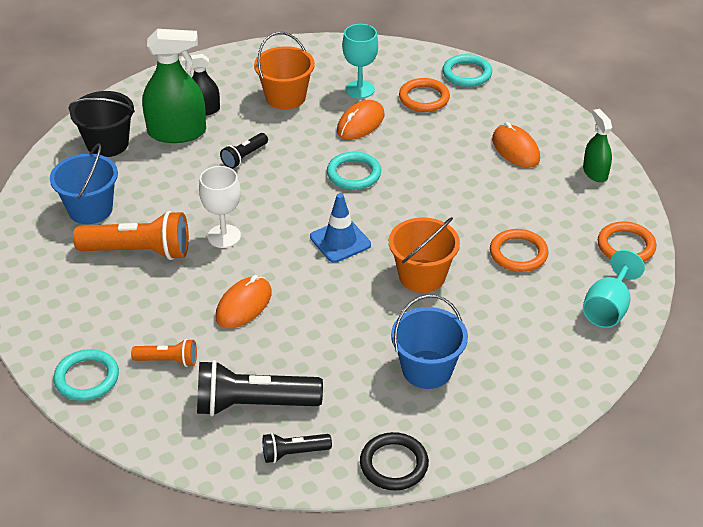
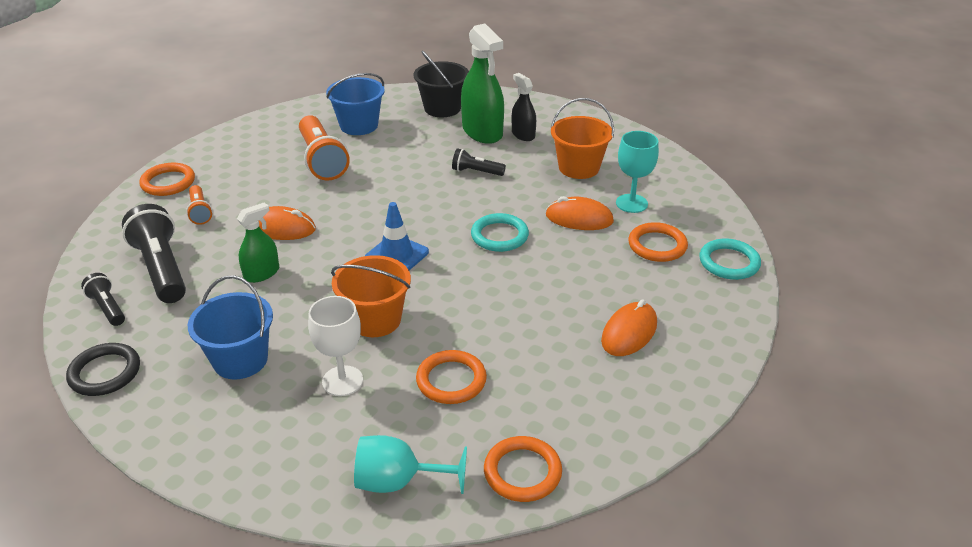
camera: 65 degrees right, 5 degrees down
turquoise ring [54,349,119,401] -> orange ring [139,163,195,196]
white goblet [199,166,241,248] -> white goblet moved to [308,296,363,396]
green spray bottle [583,109,612,182] -> green spray bottle moved to [237,202,279,283]

